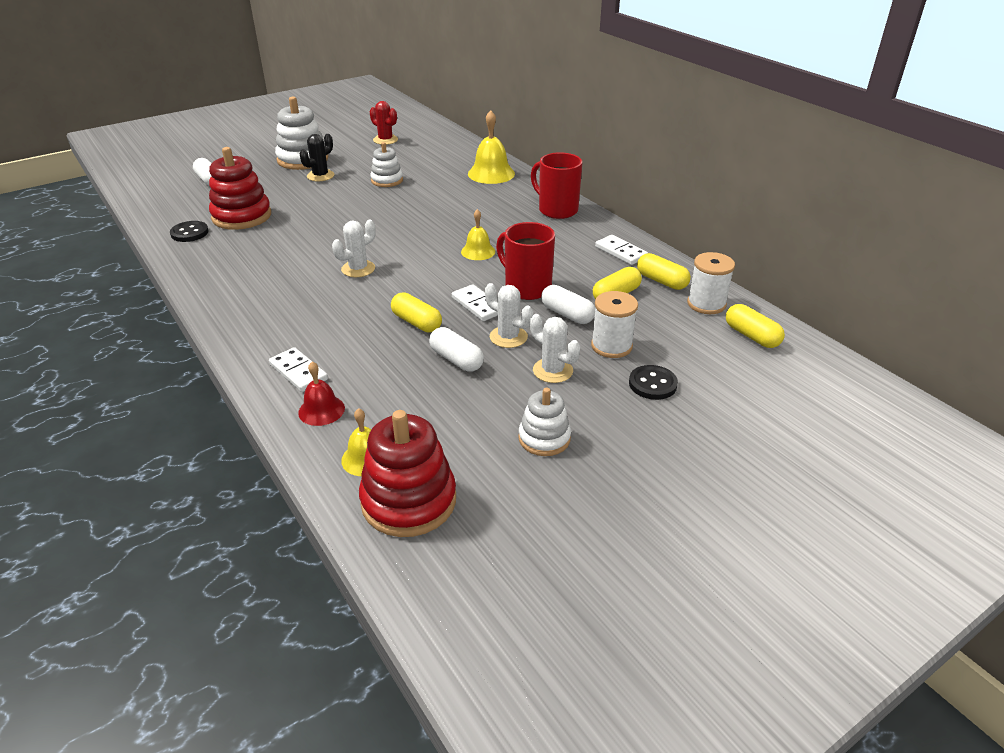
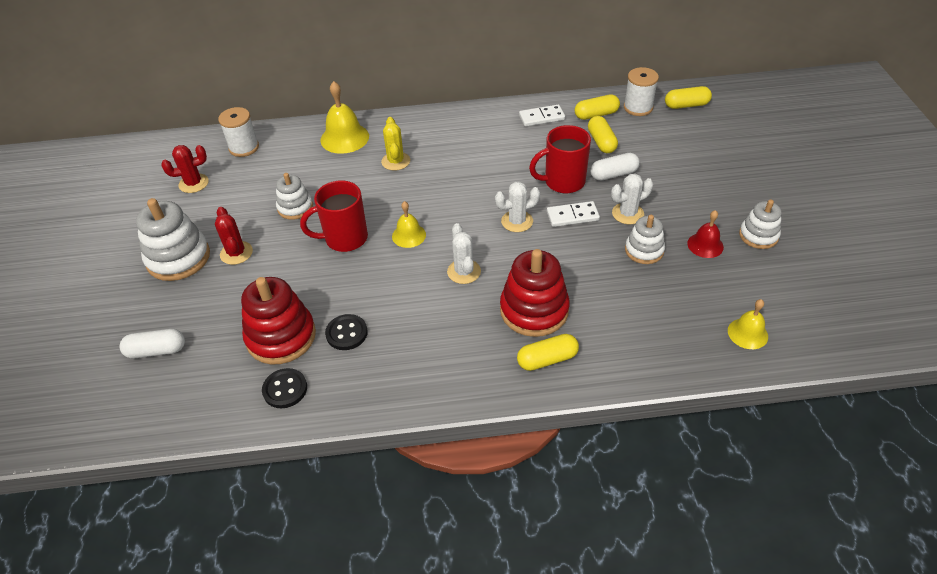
camera: 60 degrees left, 10 degrees up
white domino [269,347,328,392] -> none
red bell [298,361,345,426] -> red bell moved to [687,210,724,258]
black cactus [299,134,335,181] -> red cactus [215,207,253,265]
red stacking toy [359,410,456,537] -> red stacking toy moved to [500,249,570,337]
yellow capsule [391,292,442,332] -> yellow capsule moved to [517,334,579,371]
white capsule [429,327,484,372] -> white stacking toy [625,215,665,264]
yellow bell [461,209,495,260] -> yellow bell moved to [392,201,426,248]
white cactus [530,314,580,383] -> white cactus moved to [495,182,540,232]
red mug [531,152,583,219] -> red mug moved to [300,181,368,252]
white spool [591,291,638,358] -> white spool moved to [218,107,259,157]
black button [629,365,678,400] -> black button moved to [325,314,368,350]
none -> yellow cactus [381,117,410,171]

